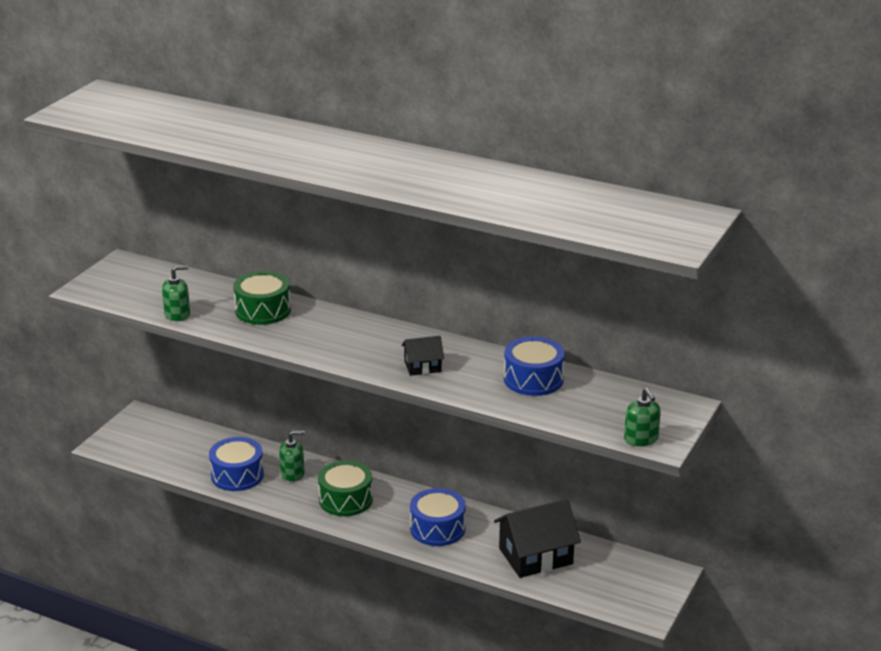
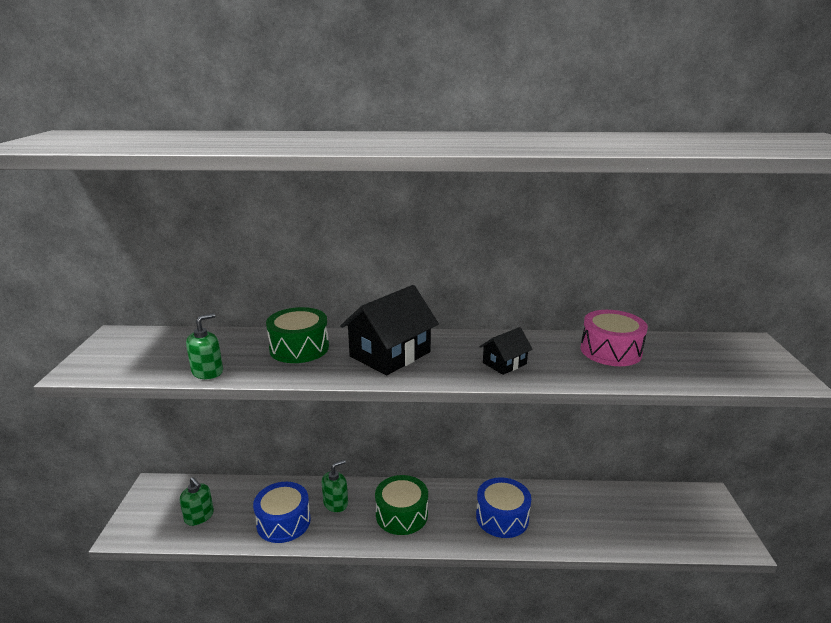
camera: 25 degrees left, 5 degrees down
black house [494,499,581,578] -> black house moved to [340,285,439,375]
blue drum [504,337,565,396] -> pink drum [580,310,648,366]
green soap dispenser [624,388,661,446] -> green soap dispenser moved to [180,477,214,526]

